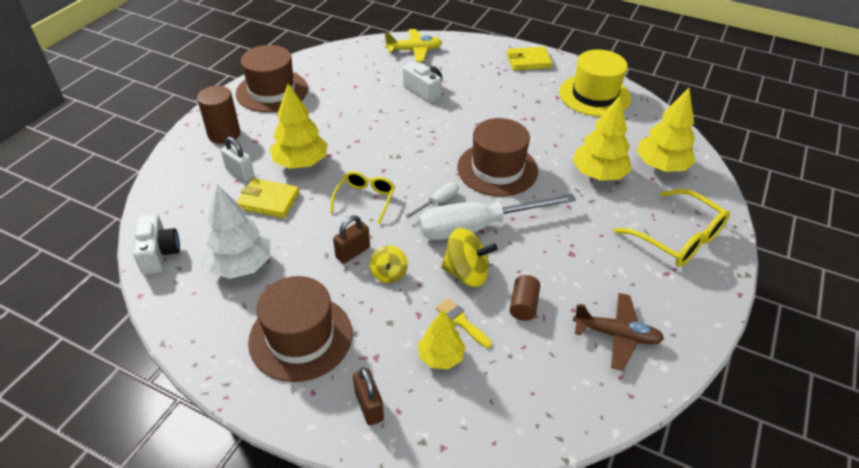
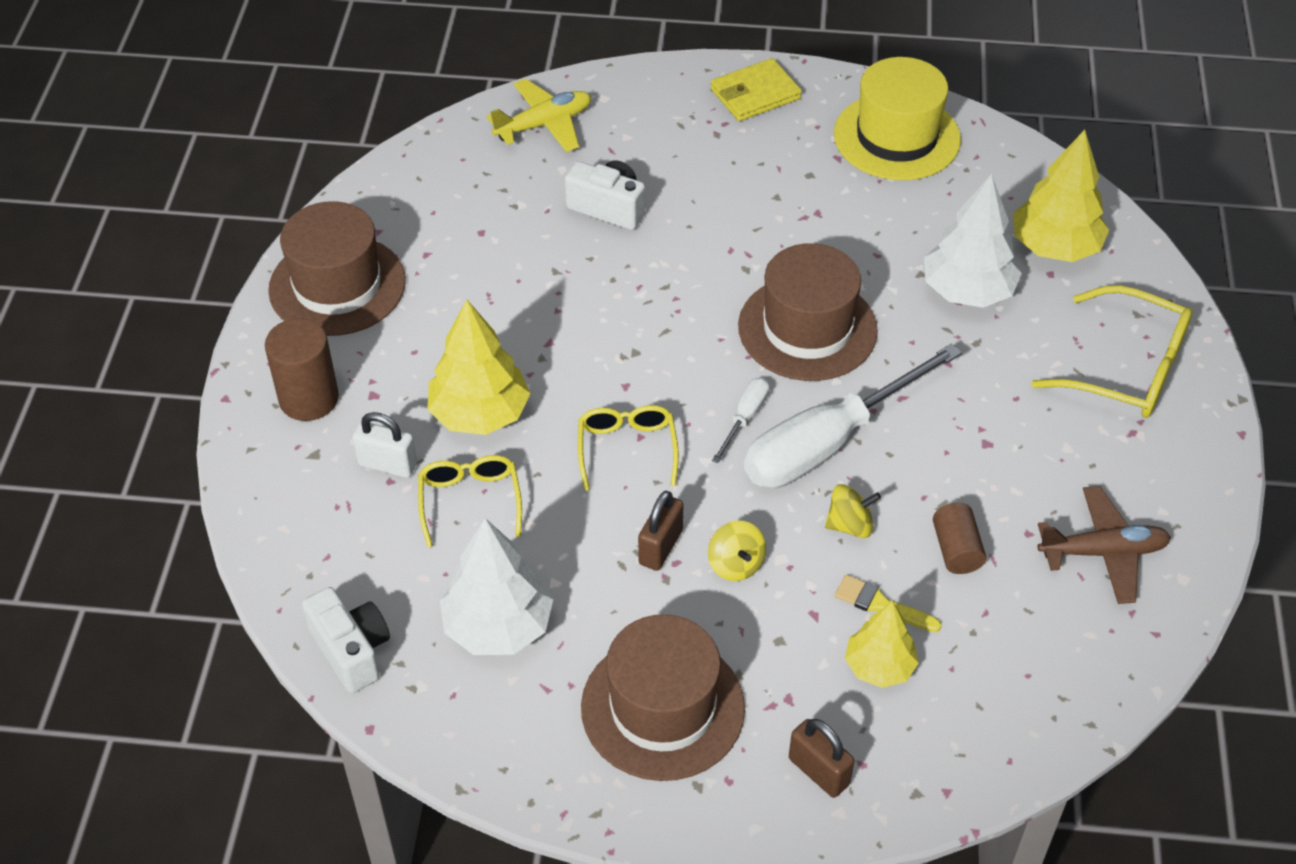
camera: 20 degrees left, 5 degrees up
yellow wallet [236,178,299,218] -> yellow glasses [418,455,522,548]
yellow spinning top [441,228,497,287] -> yellow spinning top [825,484,881,538], size x0.62
yellow tree [572,95,632,181] -> white tree [924,174,1022,308]

